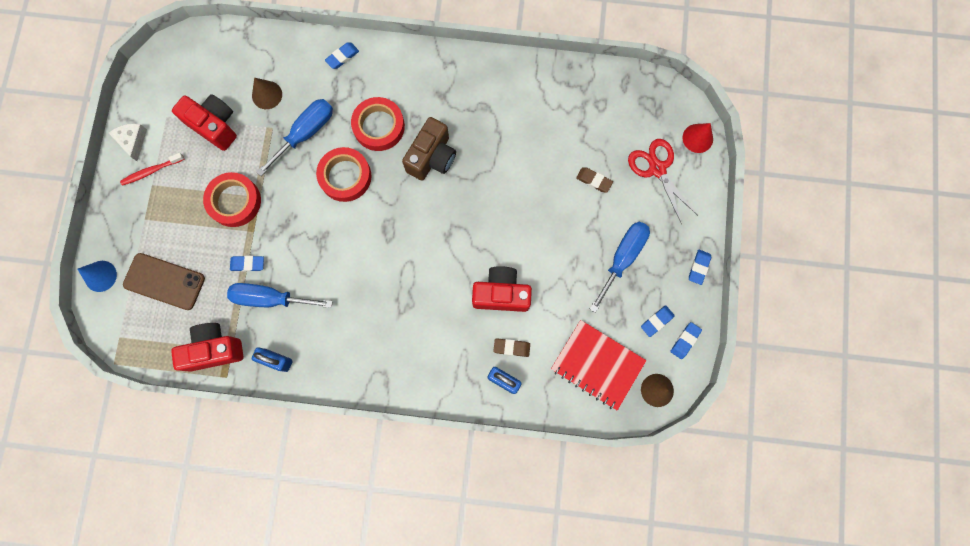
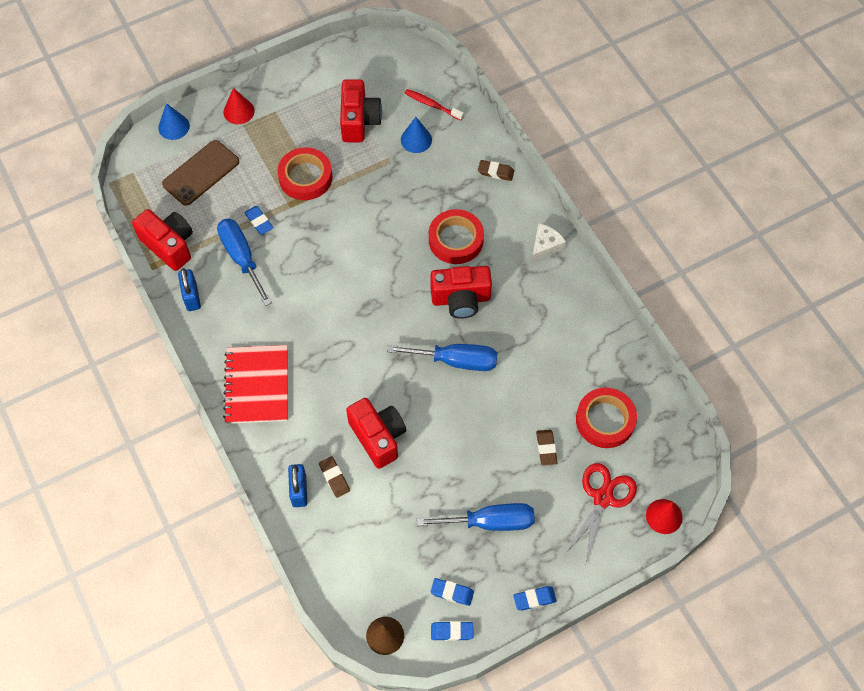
camera: 55 degrees right, 15 degrees down
white cheese [109,124,147,161] -> white cheese moved to [532,223,566,262]
red toothbrush [120,153,185,186] -> red toothbrush moved to [405,89,464,120]
brown phone [123,253,205,310] -> brown phone turned 60 degrees clockwise [162,140,239,206]
brown cone [252,78,282,109] -> blue cone [401,117,432,153]
blue screwdriver [256,99,333,176] -> blue screwdriver moved to [387,344,497,371]
red tape [316,147,372,202] -> red tape moved to [576,388,637,448]
blue eraser [325,42,359,69] -> brown eraser [478,160,514,181]
brown camera [402,117,456,180] -> red camera [430,266,492,319]
red notebook [551,320,647,411] -> red notebook moved to [223,345,288,424]
none -> red cone [223,88,255,124]

